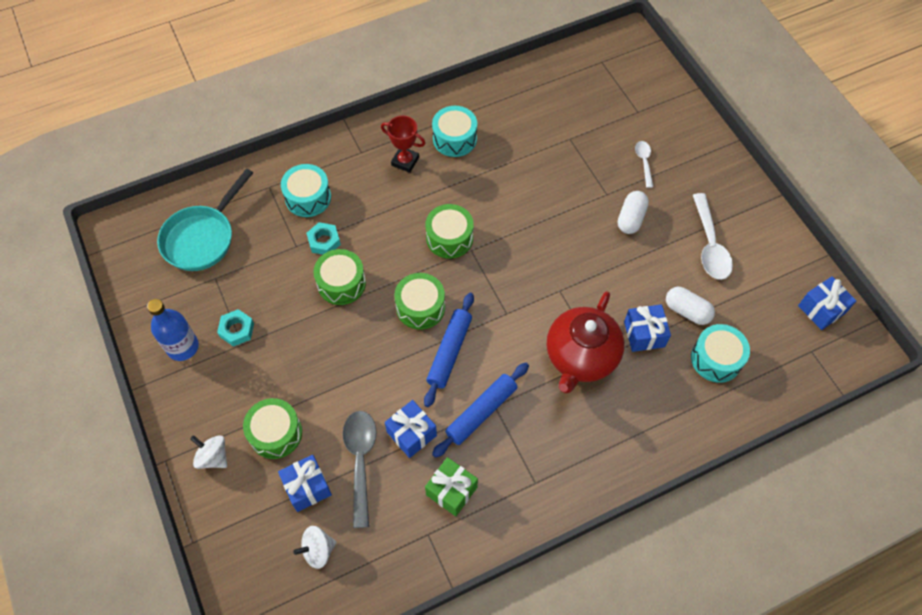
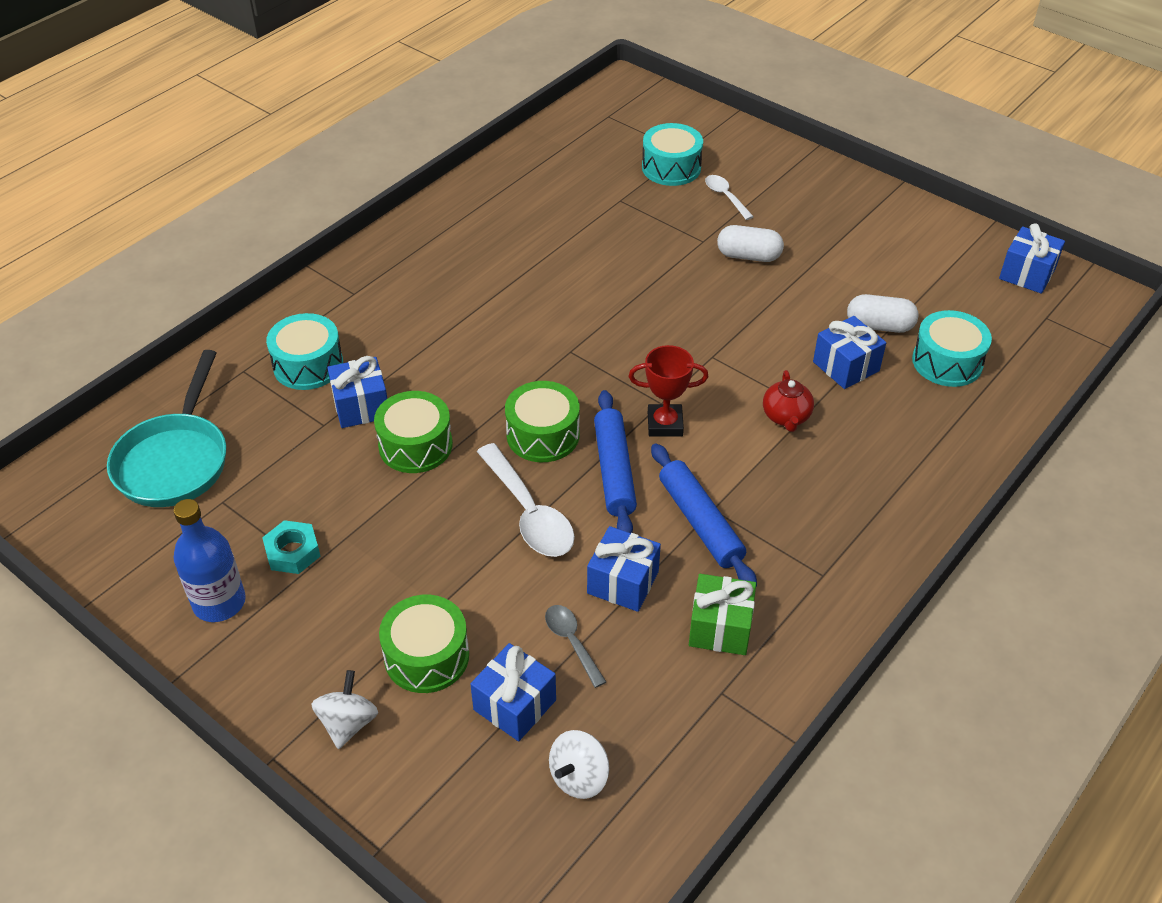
camera: 25 degrees left, 15 degrees down
white spinning top [190,435,227,469] -> white spinning top turned 90 degrees clockwise [311,670,378,749]
turquoise nut [306,222,341,255] -> blue gift [327,356,387,428]
grey spoon [343,411,377,528] -> grey spoon [545,605,606,688], size x0.56
red trophy [381,116,425,173] -> red trophy moved to [629,345,708,437]
green drum [425,204,474,259] -> none
turquoise drum [432,106,477,157] -> turquoise drum moved to [642,123,703,186]
blue rolling pin [432,363,529,458] -> blue rolling pin turned 45 degrees counterclockwise [651,443,757,586]
red teapot [547,291,624,393] -> red teapot [763,370,814,432], size x0.47
white capsule [618,191,649,234] -> white capsule turned 75 degrees counterclockwise [717,225,784,262]
white spoon [693,193,733,280] -> white spoon moved to [477,443,575,557]

